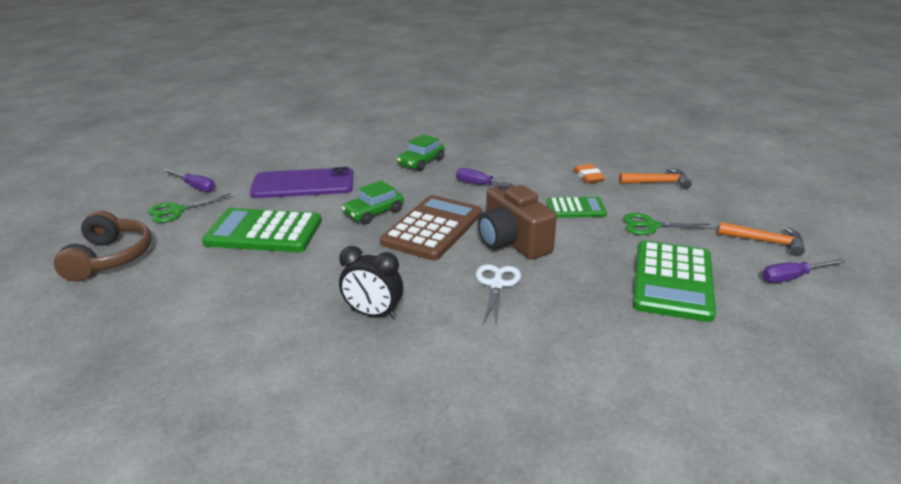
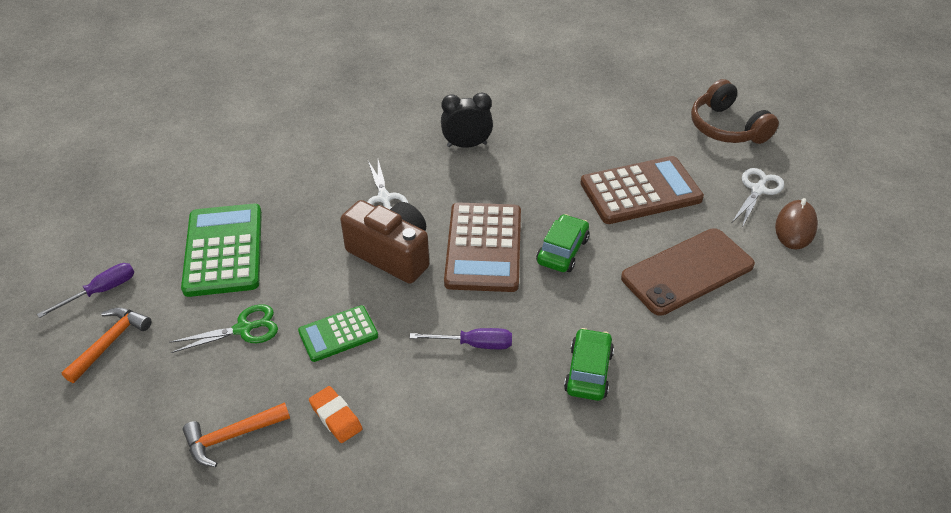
camera: 155 degrees right, 15 degrees up
green scissors [148,193,234,223] -> white scissors [732,168,784,227]
purple screwdriver [163,169,215,192] -> brown mouse [775,198,818,249]
green calculator [202,208,322,252] -> brown calculator [580,156,704,224]
purple phone [250,167,353,198] -> brown phone [621,228,755,316]
orange hammer [718,222,805,256] -> orange hammer turned 120 degrees clockwise [61,307,151,383]

